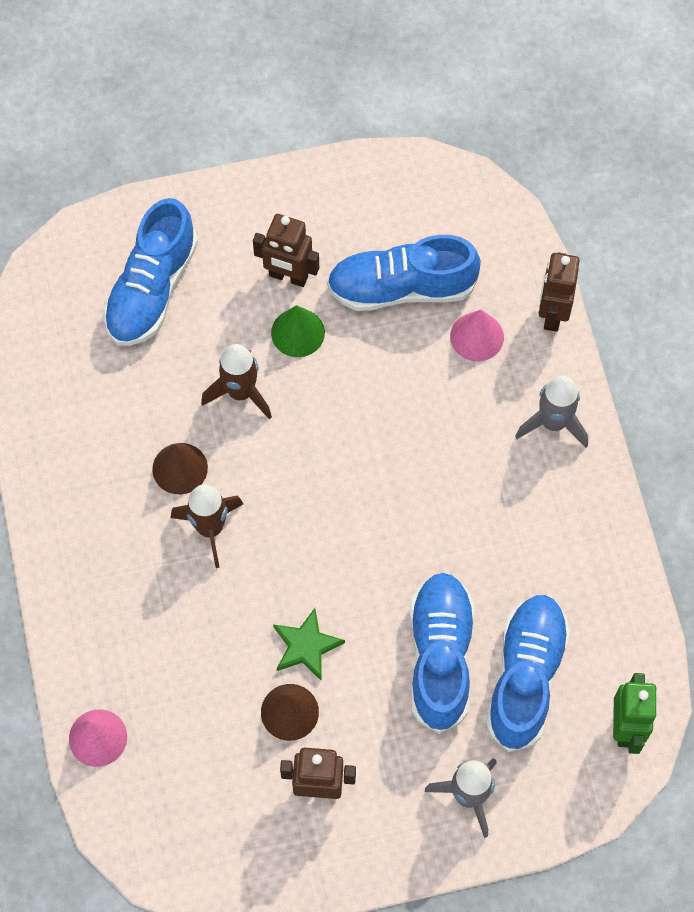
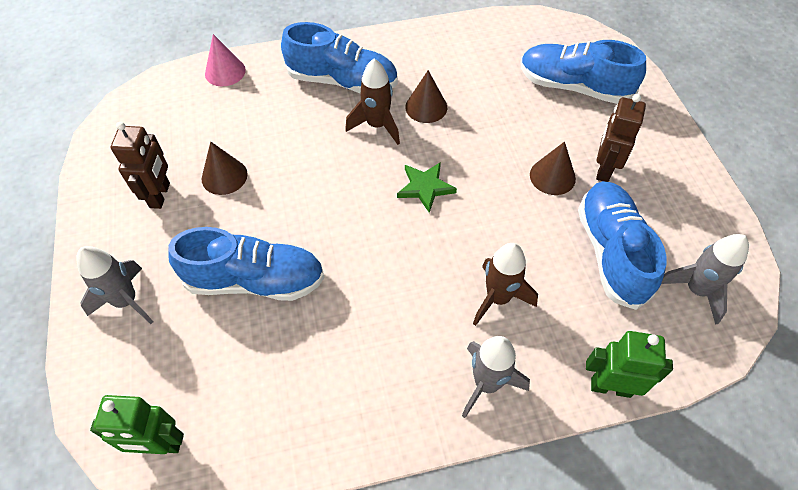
camera: 90 degrees right, 10 degrees down
brown rocket [201,344,272,420] -> brown rocket moved to [473,243,538,326]
green cone [271,305,325,357] -> brown cone [530,141,576,195]
green star [273,608,345,681] -> green star moved to [397,162,457,213]
pink cone [450,310,504,361] -> none
blue shoe [486,595,570,752] -> blue shoe moved to [281,22,398,93]
brown robot [539,253,580,332] -> green robot [586,331,673,398]
none -> grey rocket [661,234,749,325]

